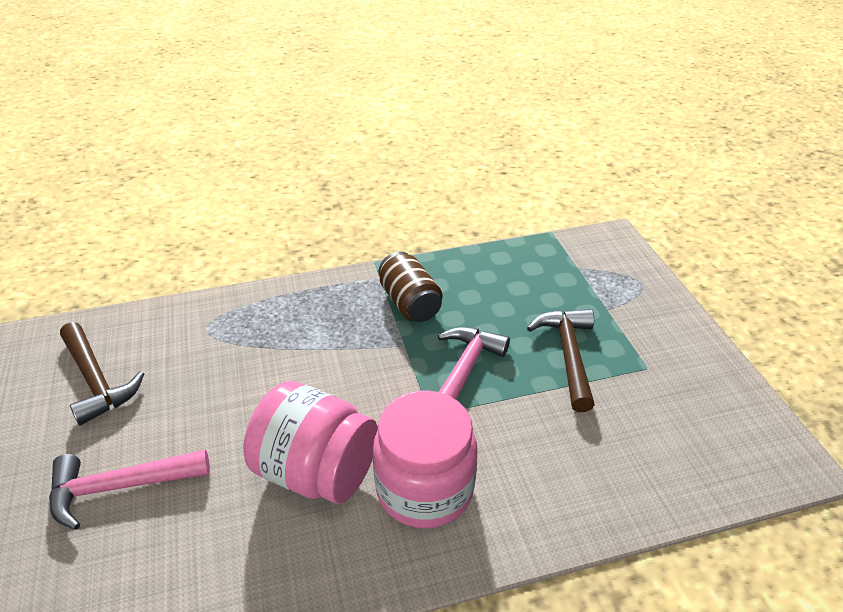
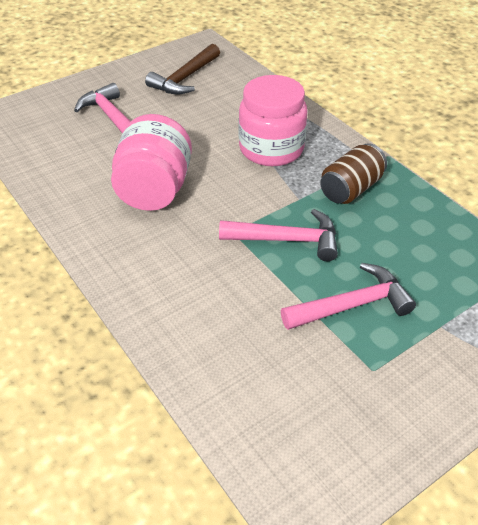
camera: 70 degrees right, 5 degrees up
pink jar [373,390,477,528] -> pink jar moved to [239,75,308,166]
brown hammer [527,309,595,412] -> pink hammer [281,263,416,330]

